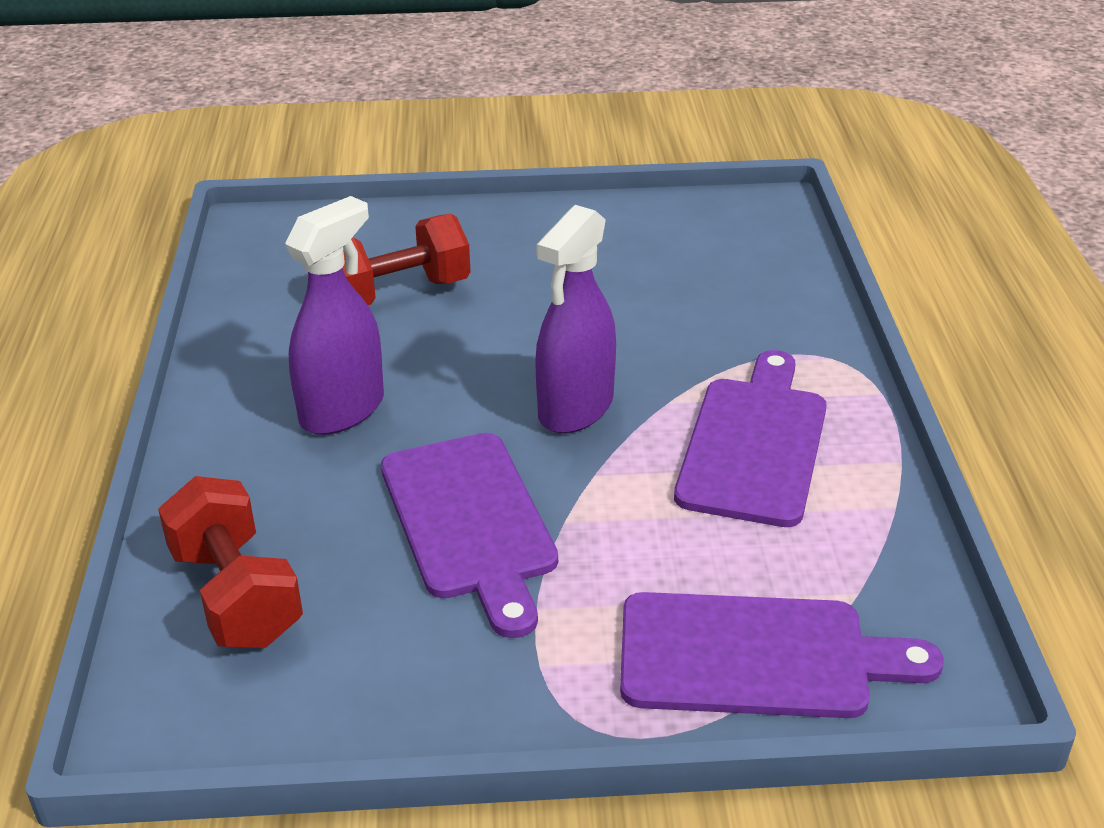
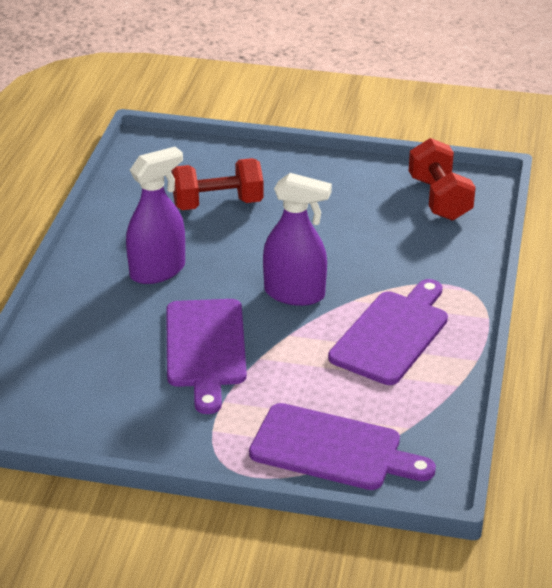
camera: 15 degrees right, 0 degrees up
red dumbbell [158,476,303,648] -> red dumbbell moved to [409,138,476,221]
purple spray bottle [535,205,616,433] -> purple spray bottle turned 120 degrees counterclockwise [263,173,332,306]

